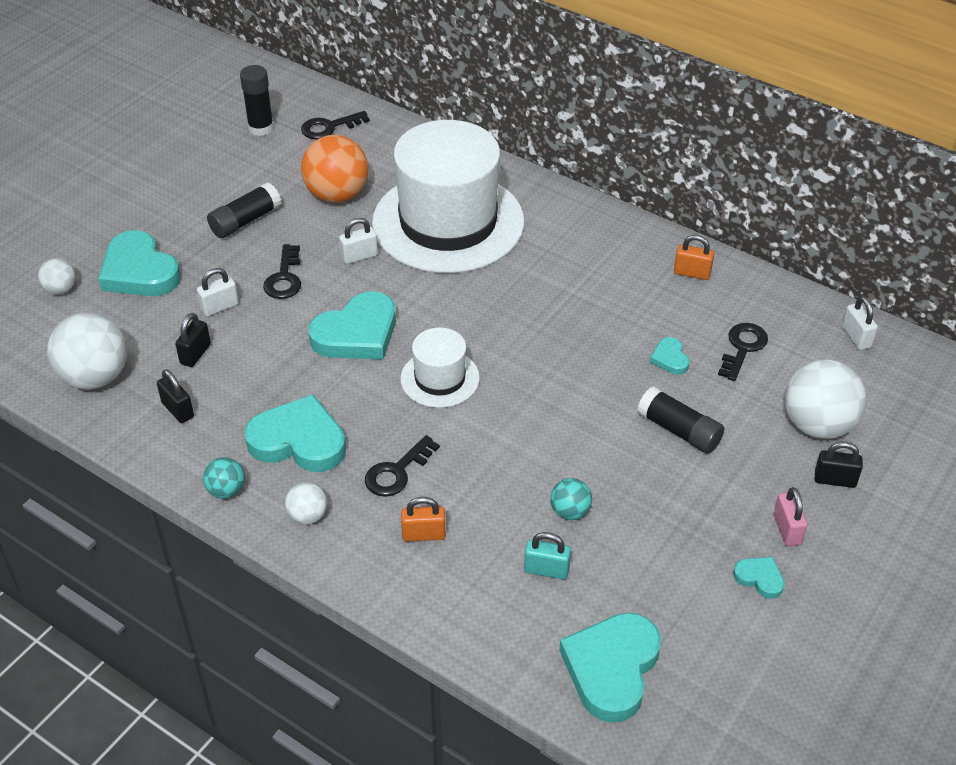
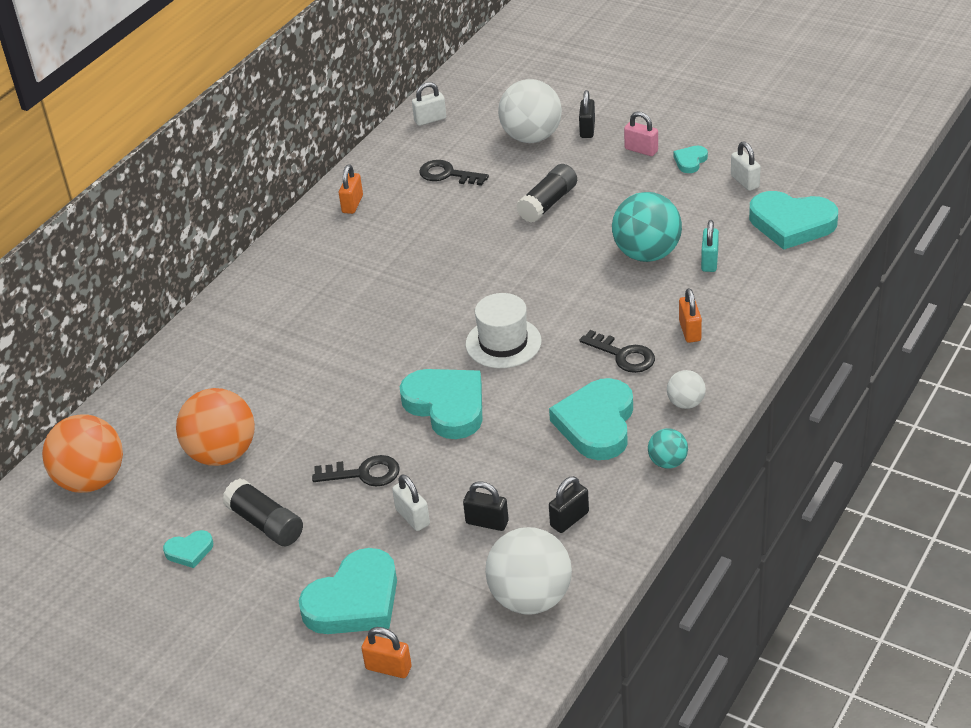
camera: 90 degrees left, 5 degrees down
white ball [38,259,76,295] -> orange padlock [361,627,412,678]
black glue stick [240,65,274,136] -> none
black key [301,111,370,139] -> orange ball [42,414,123,493]
white padlock [339,218,378,264] -> white padlock moved to [731,141,761,191]
white hat [372,120,524,273] -> none
turquoise ball [550,478,592,520] -> turquoise ball [612,192,682,262], size x1.98
turquoise heart [649,337,690,375] -> turquoise heart moved to [163,530,213,568]
pink padlock [774,487,807,546] -> pink padlock turned 45 degrees clockwise [624,111,658,156]

